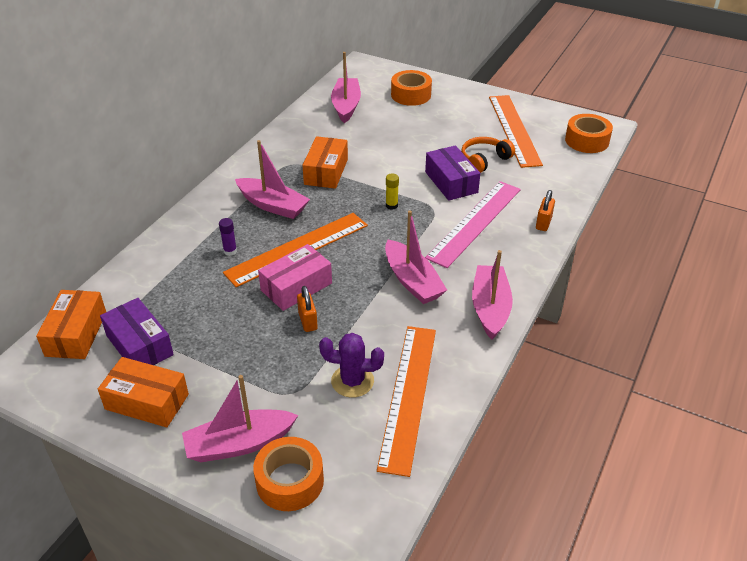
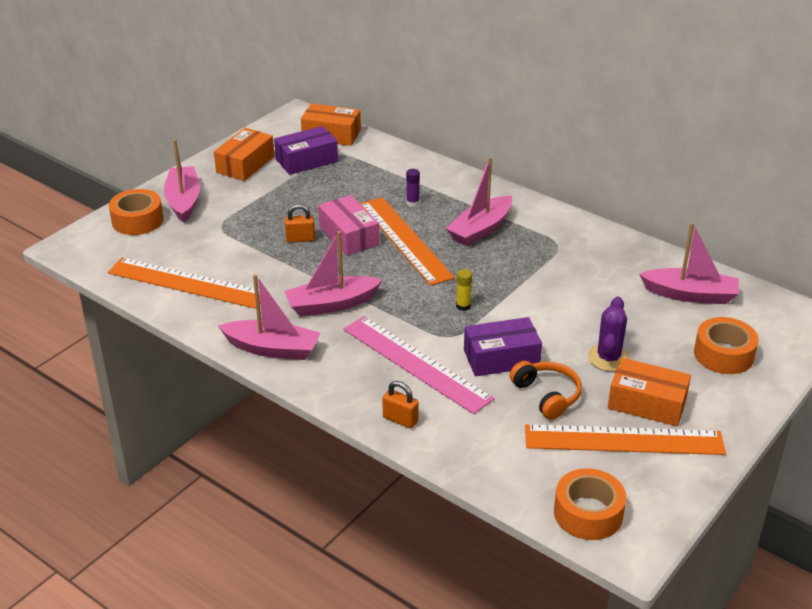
camera: 100 degrees right, 5 degrees down
orange box [303,136,348,189] -> orange box moved to [608,358,691,426]
purple cactus [319,333,384,398] -> purple cactus moved to [588,297,630,372]

